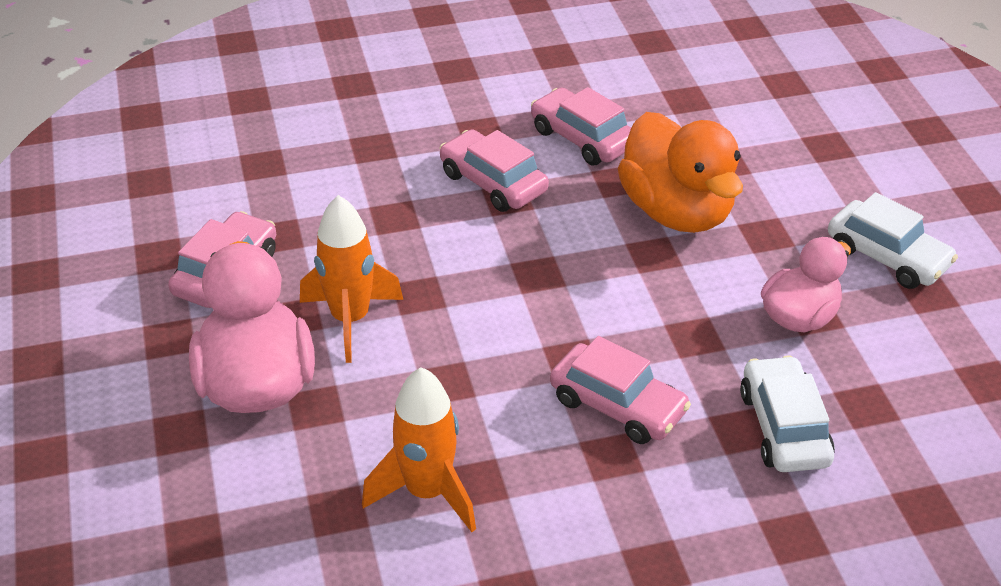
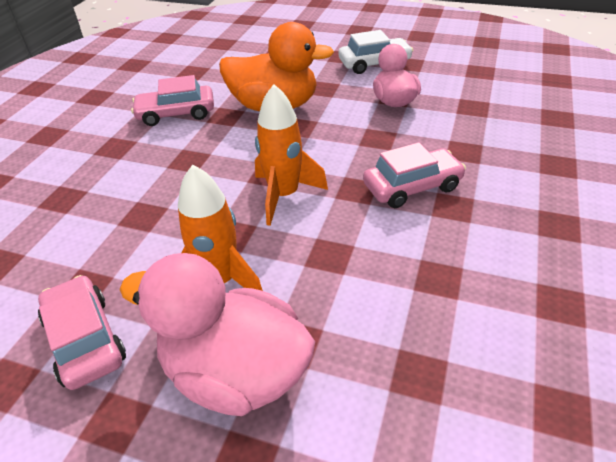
camera: 55 degrees left, 0 degrees up
orange rocket [362,367,476,532] -> orange rocket moved to [255,84,328,226]
pink car [440,129,549,212] -> none
white car [740,355,835,472] -> none

